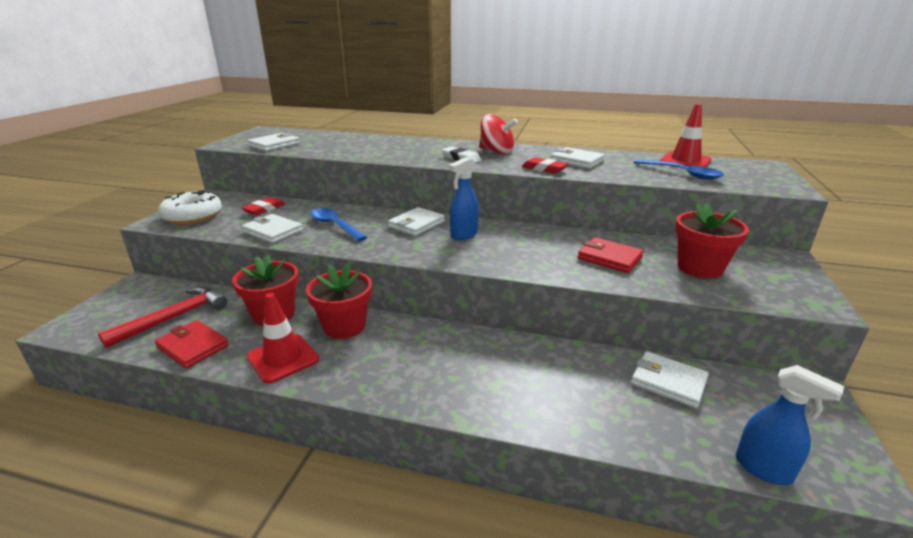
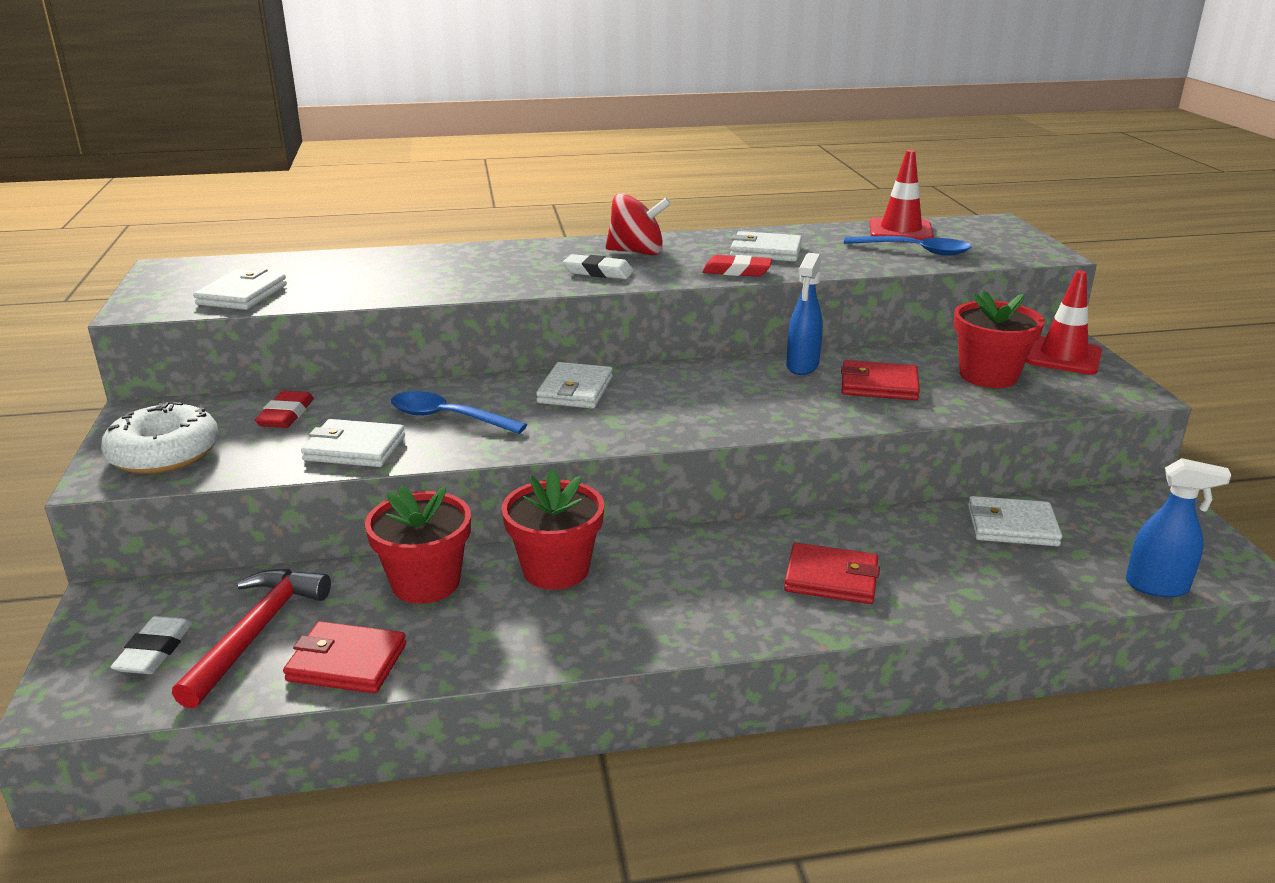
camera: 25 degrees left, 0 degrees up
red traffic cone [247,293,319,384] -> red traffic cone moved to [1026,270,1102,375]
blue spray bottle [448,157,479,240] -> blue spray bottle moved to [787,253,823,375]
none -> white eraser [110,616,193,674]
none -> red wallet [784,543,880,604]

